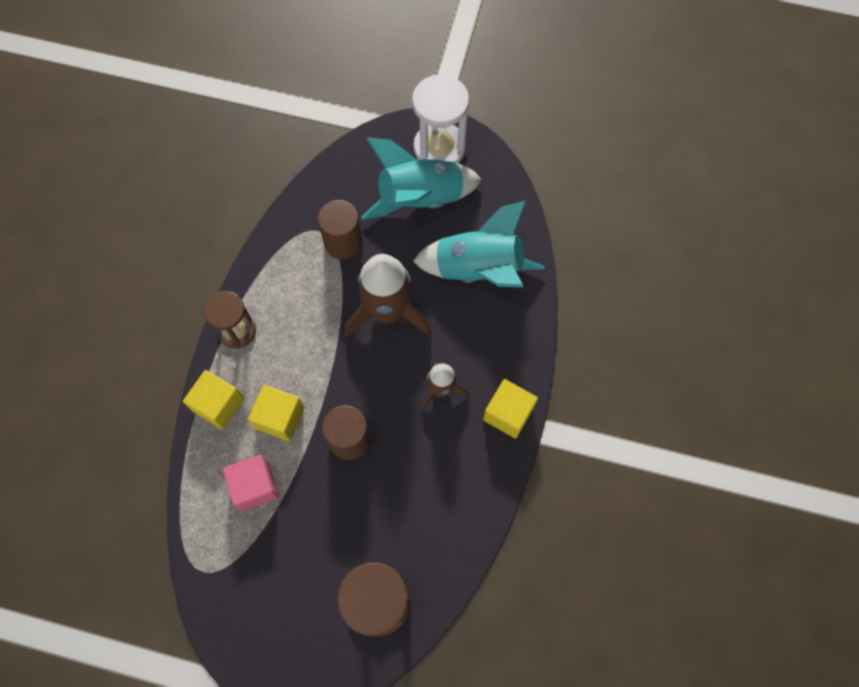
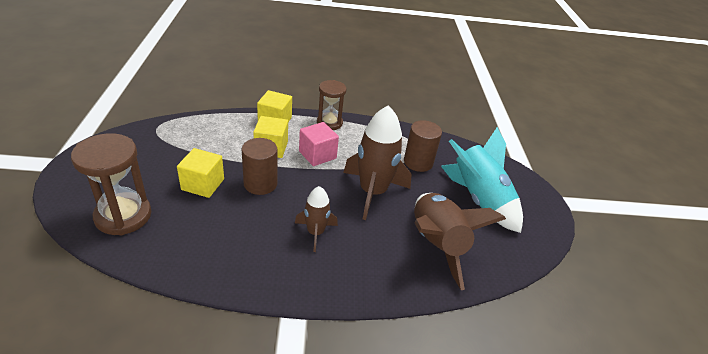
camera: 70 degrees right, 30 degrees down
pink cube [223,455,279,511] -> pink cube moved to [299,122,339,166]
white hourglass [412,75,469,163] -> none
turquoise rocket [413,201,544,287] -> brown rocket [414,193,506,290]
yellow cube [483,379,538,439] -> yellow cube moved to [177,148,224,198]

